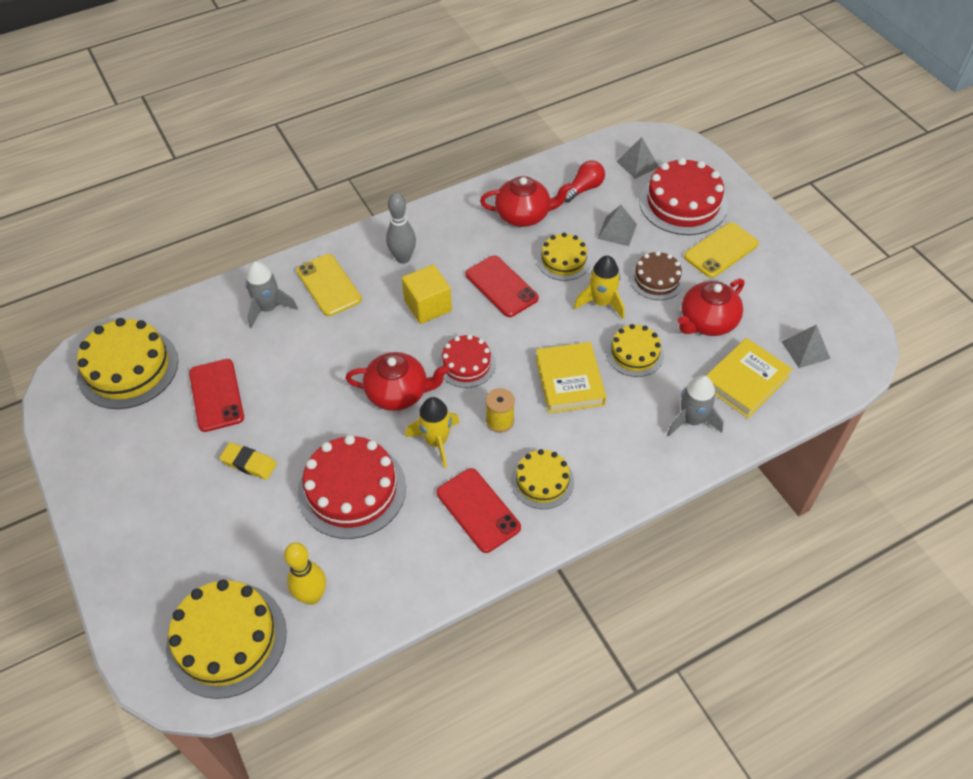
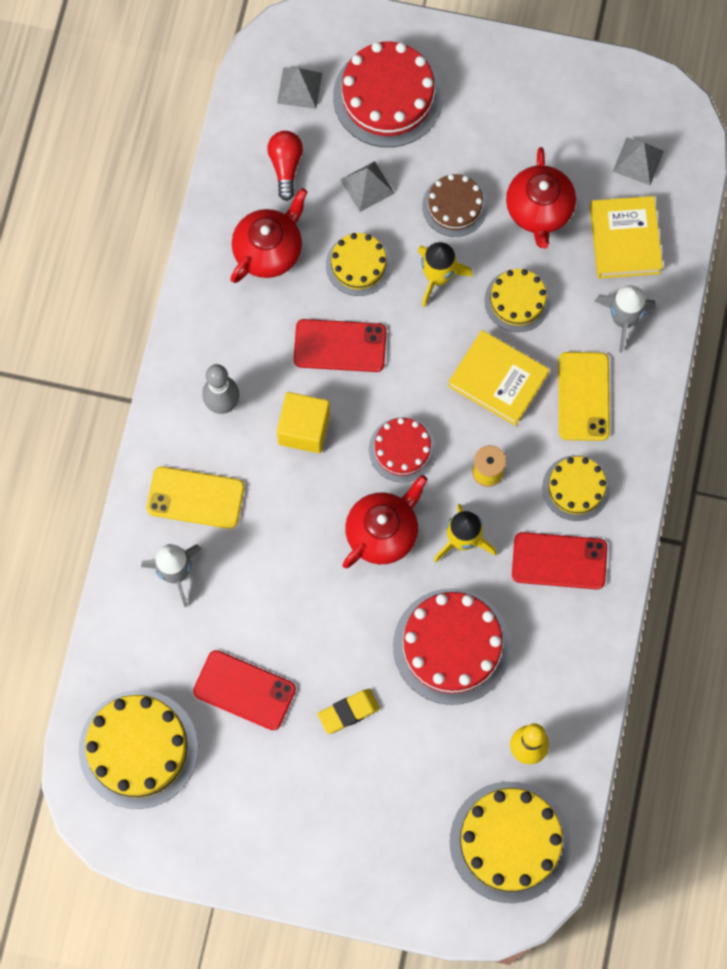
camera: 50 degrees left, 20 degrees up
yellow phone [684,222,759,278] -> yellow phone moved to [558,352,610,441]

